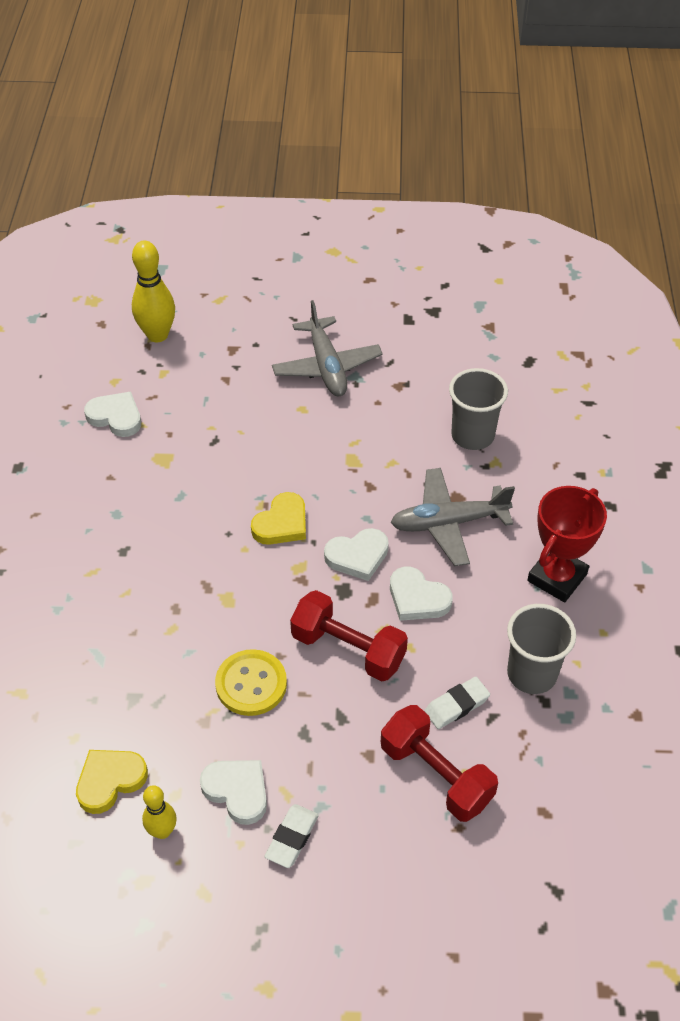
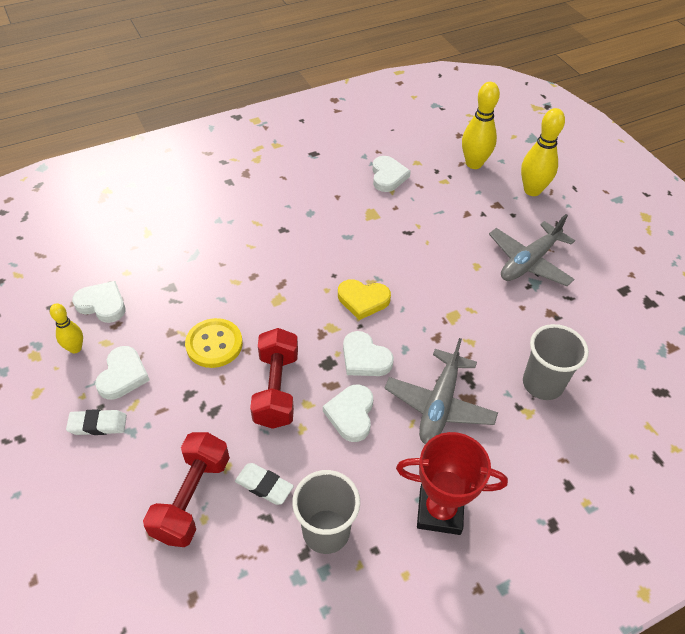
camera: 60 degrees right, 0 degrees up
yellow heart [76,750,148,814] -> white heart [72,281,125,323]
grey plane [391,468,515,566] -> grey plane turned 120 degrees counterclockwise [384,338,498,444]
none -> yellow bowling pin [521,108,565,196]

